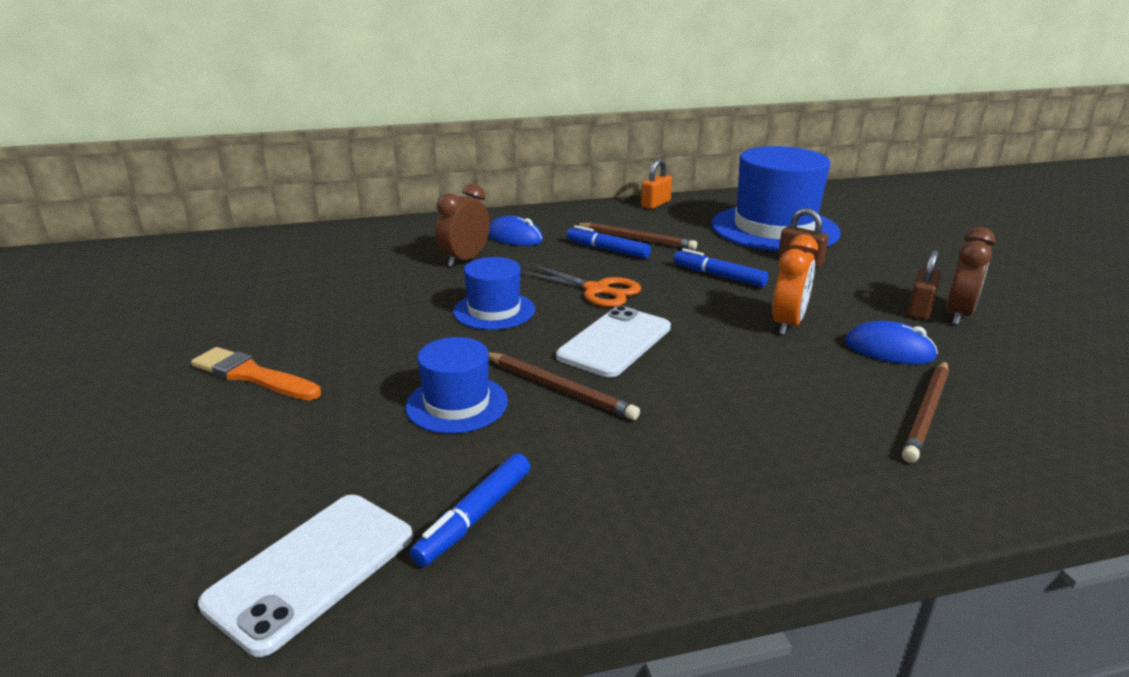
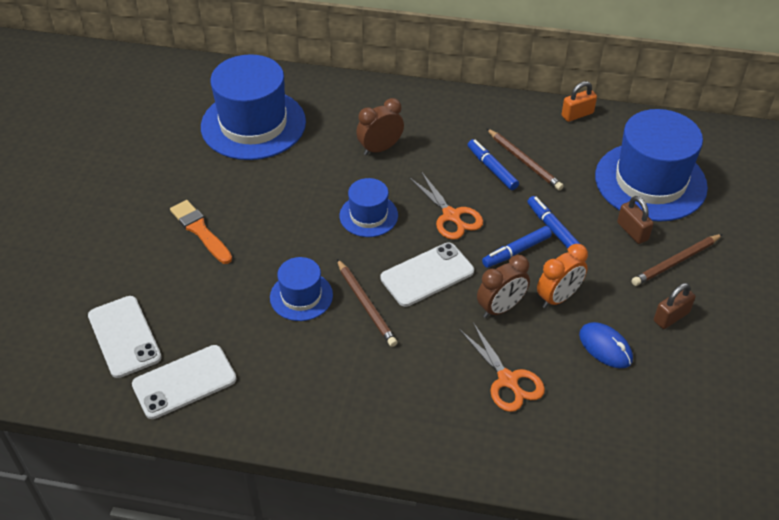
camera: 25 degrees right, 20 degrees up
blue marker [410,453,531,567] -> blue marker moved to [482,226,552,268]
blue mouse [488,216,543,246] -> none
brown pencil [902,361,949,463] -> brown pencil moved to [632,234,723,286]
brown clock [946,227,995,325] -> brown clock moved to [477,255,530,318]
none -> white phone [88,296,162,378]
none -> blue hat [201,54,306,160]
none -> orange scissors [459,323,545,412]

